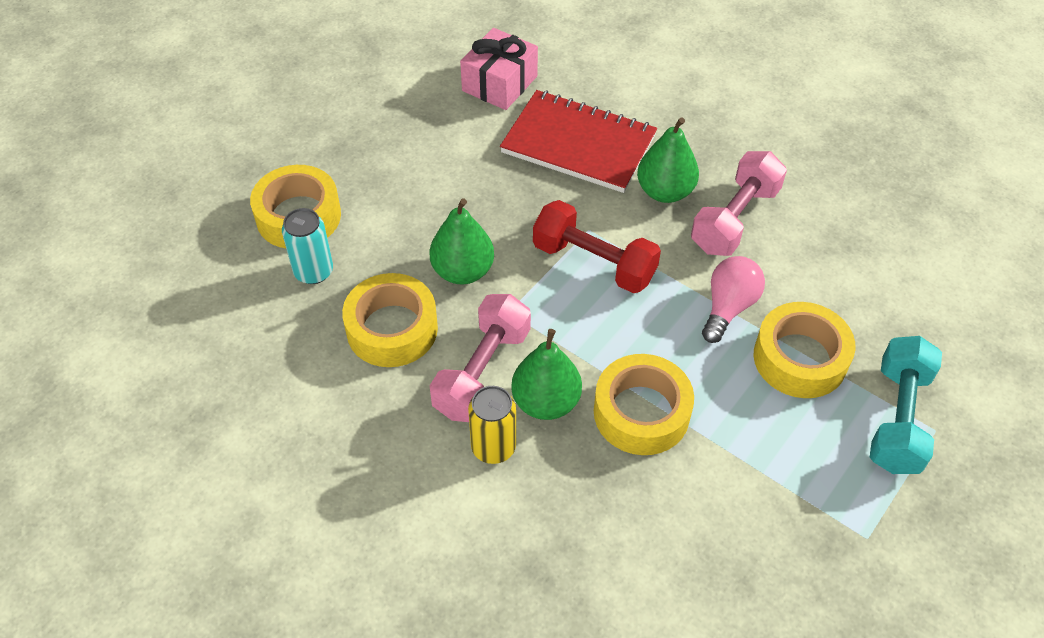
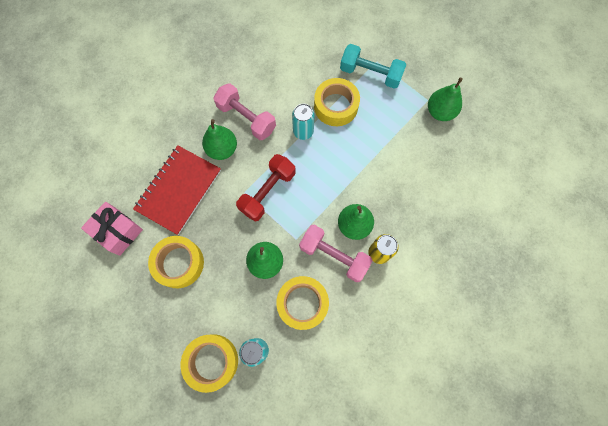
camera: 85 degrees left, 20 degrees up
yellow tape [594,354,694,455] -> yellow tape moved to [148,236,204,288]
pink light bulb [702,256,765,343] -> turquoise can [292,104,315,140]
none -> green pear [428,77,463,121]

